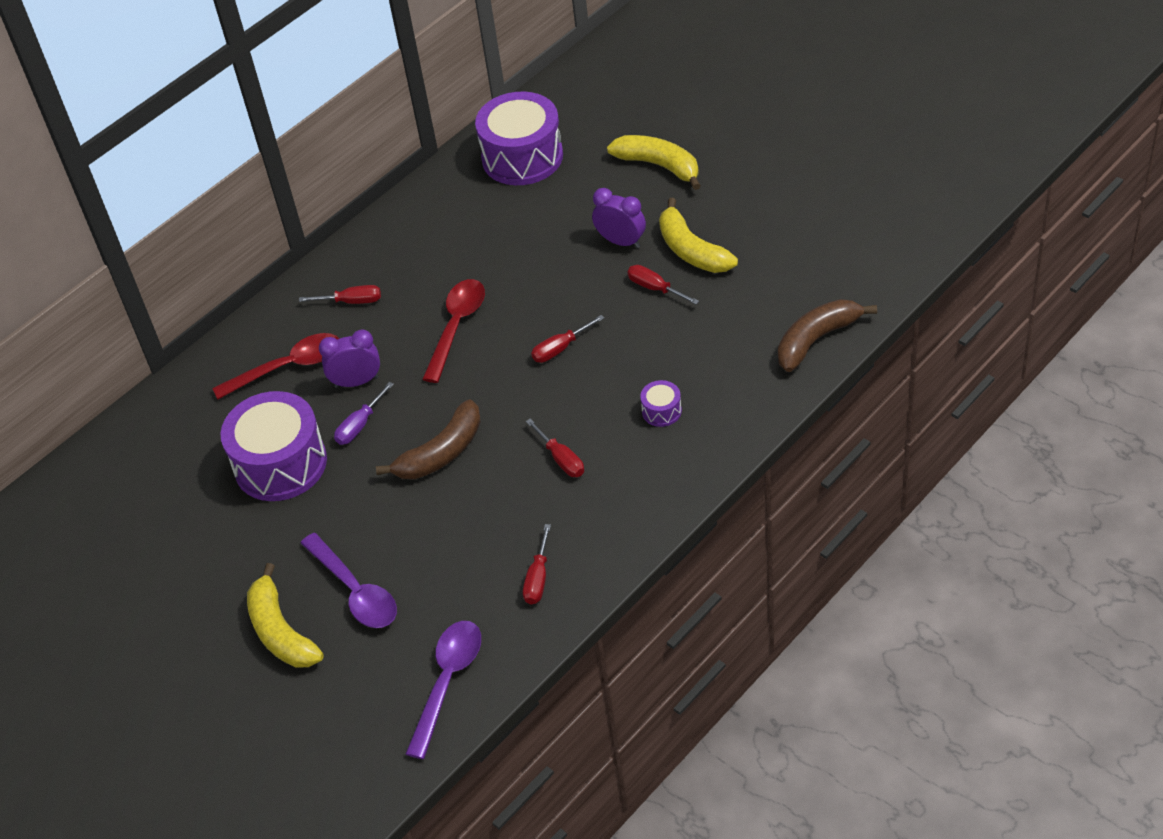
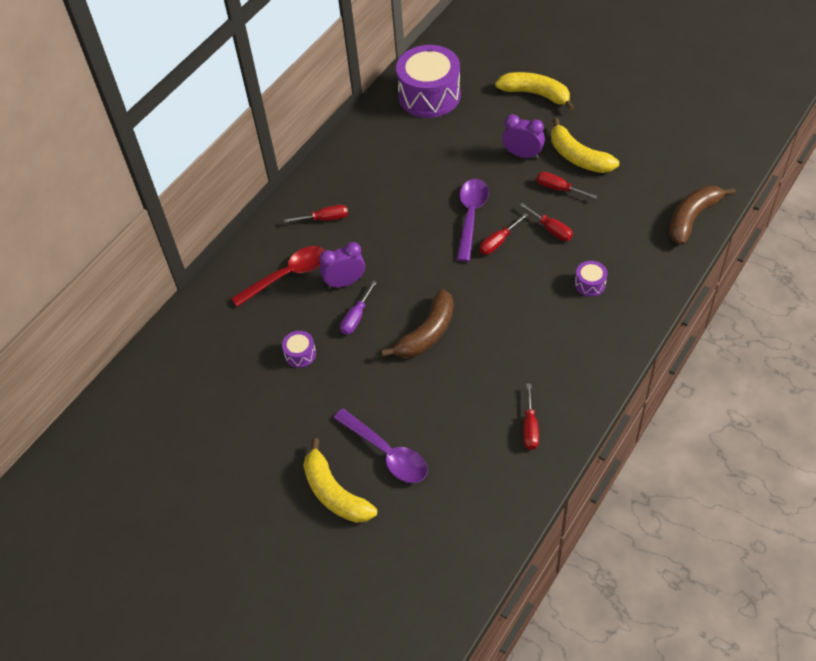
camera: 10 degrees left, 5 degrees up
purple drum [220,391,327,501] -> purple drum [282,331,316,368], size x0.43
purple spoon [406,621,481,759] -> purple spoon moved to [456,179,489,262]
red spoon [422,279,485,383] -> none
red screwdriver [526,419,584,477] -> red screwdriver moved to [520,203,573,241]

